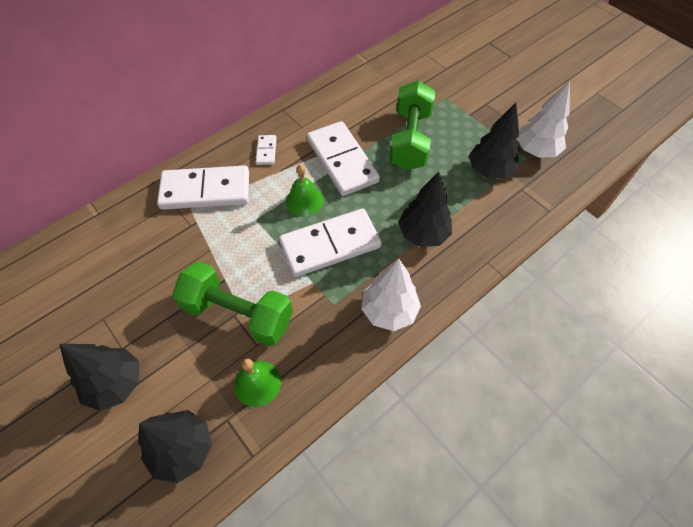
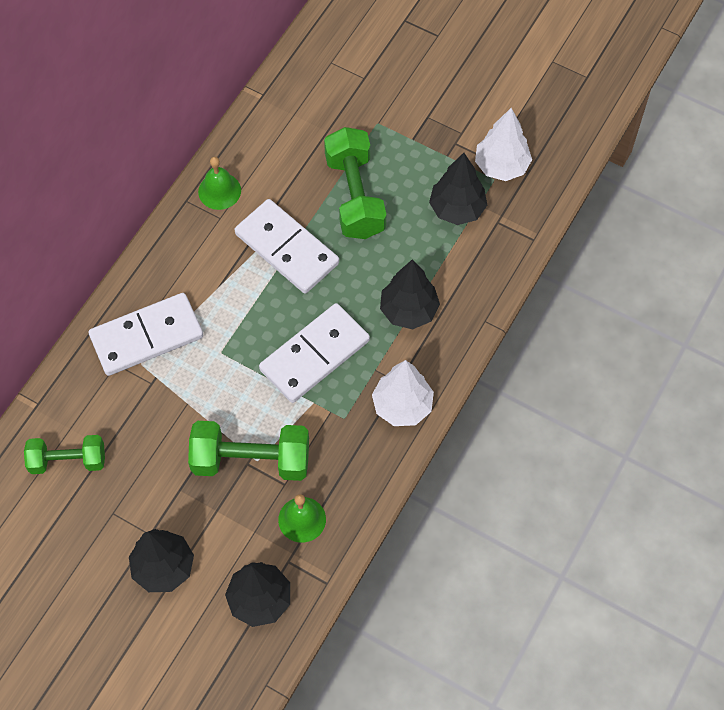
camera: 20 degrees left, 5 degrees up
white domino [256,135,276,165] -> none
green bell [286,164,324,217] -> green bell moved to [198,157,241,210]
none -> green dumbbell [24,435,105,474]

